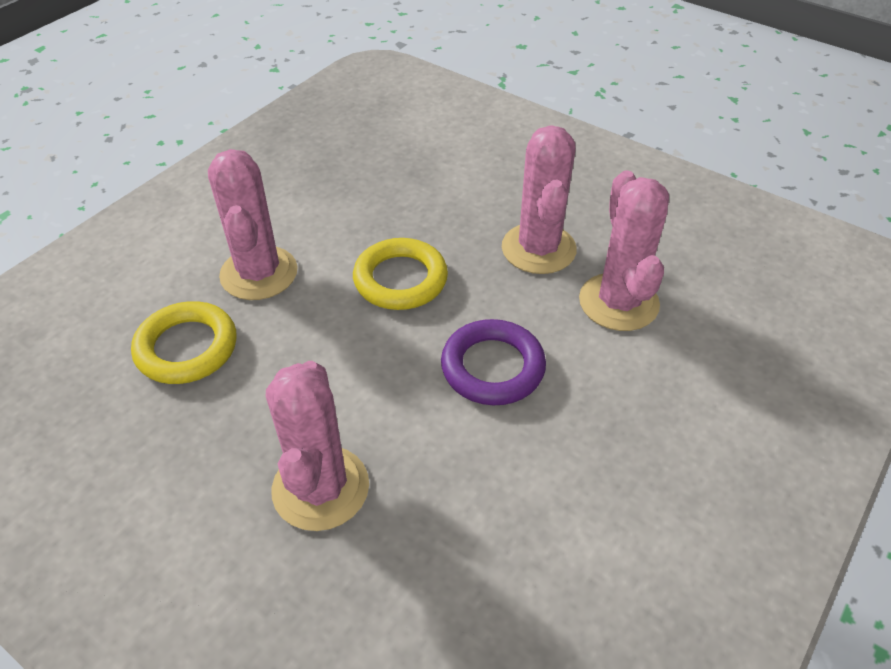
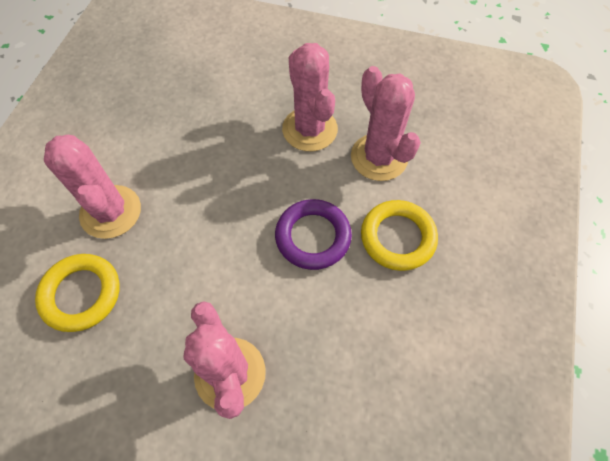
camera: 20 degrees left, 15 degrees up
yellow ring [353,238,448,310] -> yellow ring moved to [361,200,438,271]

